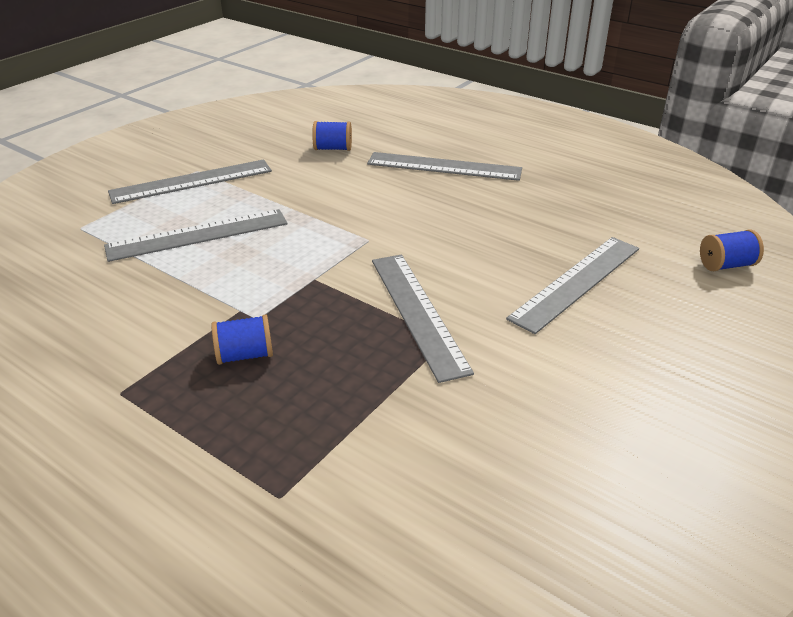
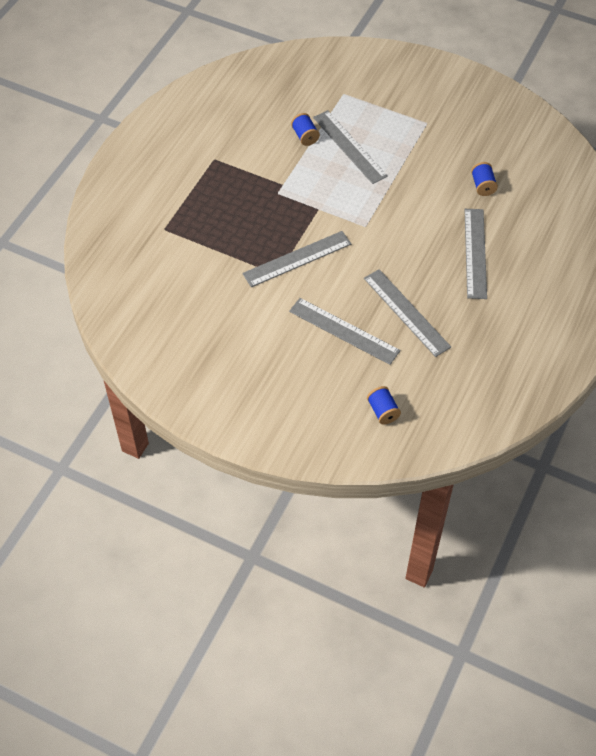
camera: 80 degrees right, 20 degrees up
grey ruler [108,159,272,204] -> grey ruler moved to [364,269,451,357]
blue spool [211,314,273,365] -> blue spool moved to [291,113,320,146]

